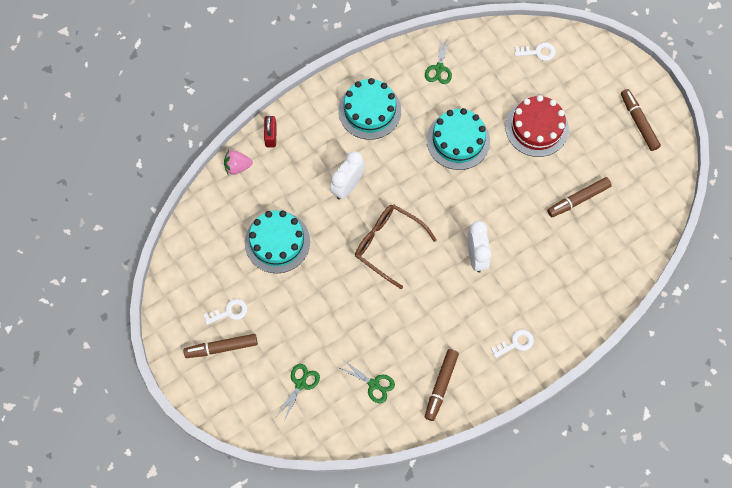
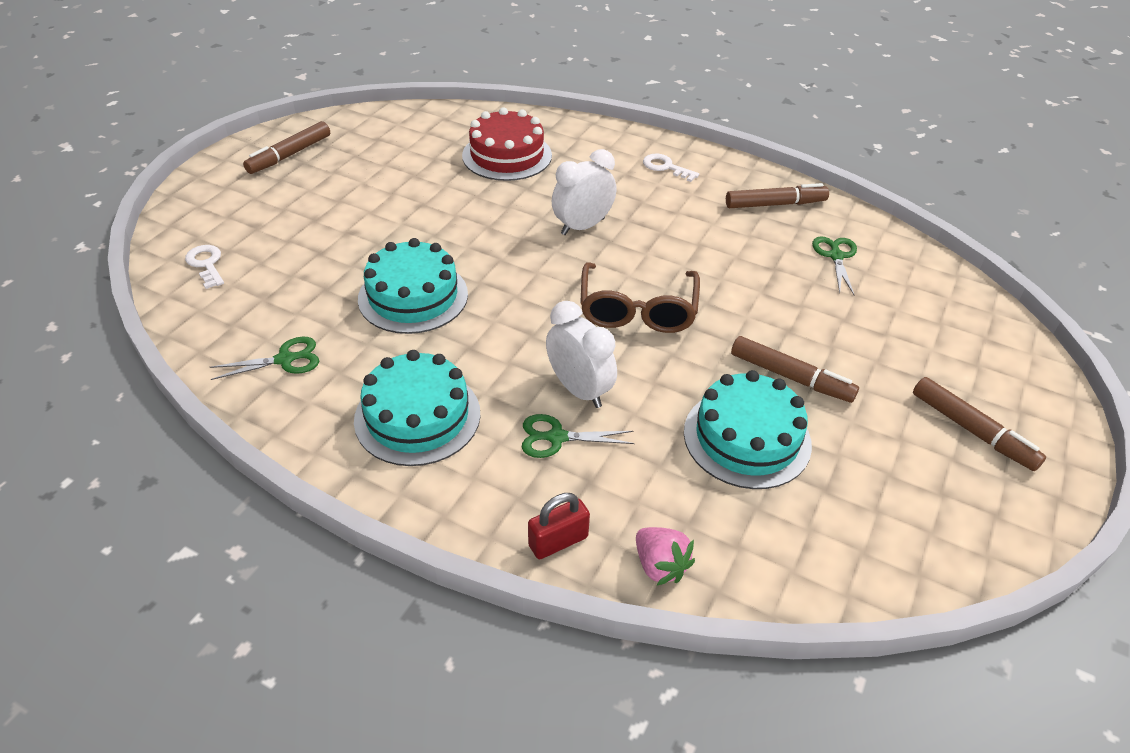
camera: 120 degrees left, 25 degrees down
white key [203,299,247,325] -> none
green scissors [276,364,320,420] -> green scissors moved to [522,414,635,458]
white clock [330,151,365,199] -> white clock turned 135 degrees counterclockwise [546,301,617,408]
red cake [505,95,569,157] -> red cake moved to [462,107,552,181]
brown marker [547,177,612,217] -> brown marker moved to [731,336,859,403]

